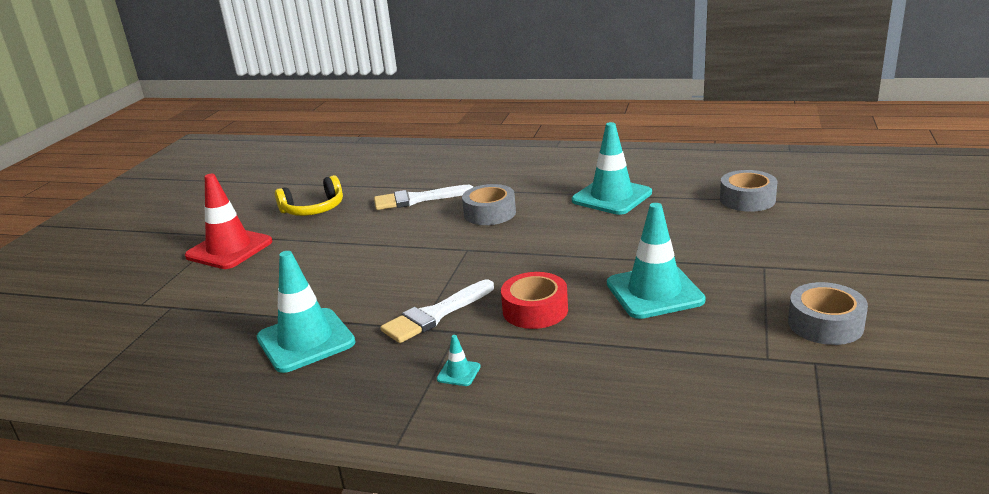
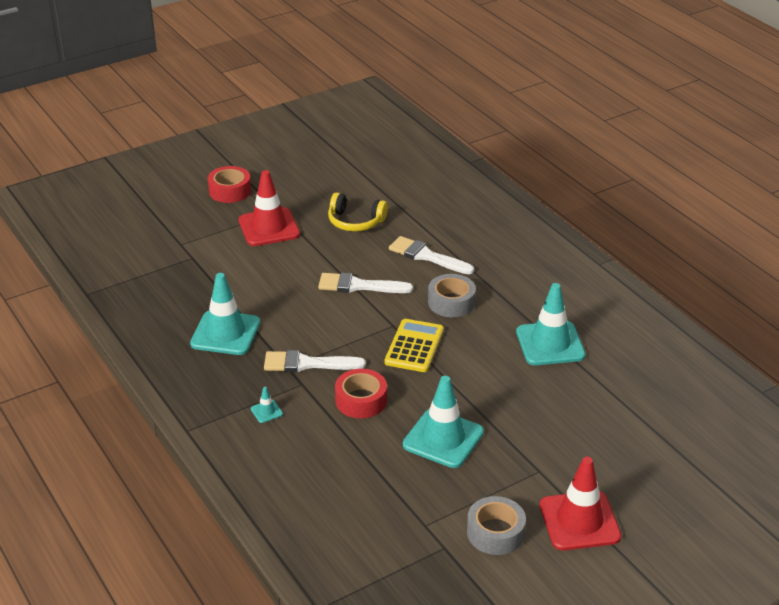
camera: 40 degrees right, 10 degrees up
grey tape [720,170,777,212] -> none
none -> red tape [208,166,251,203]
none -> white brush [318,273,413,293]
none -> yellow calculator [384,319,444,372]
none -> red traffic cone [540,457,621,551]

